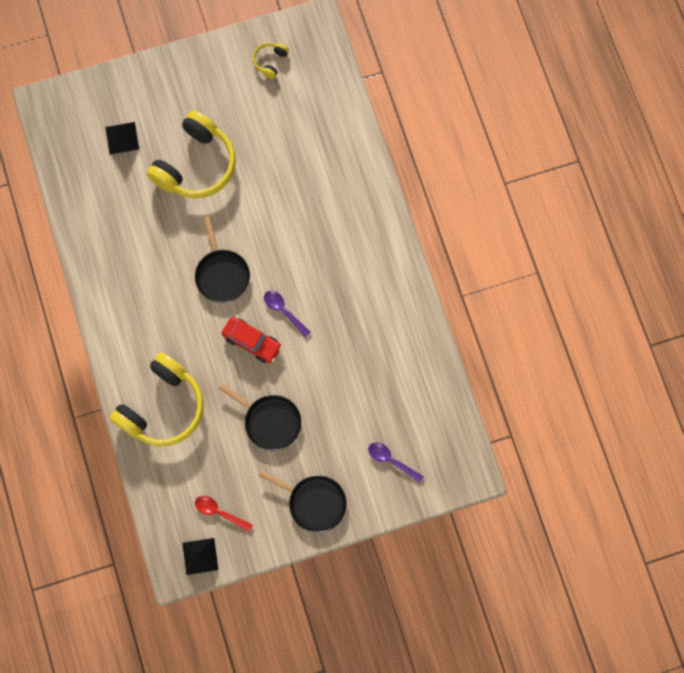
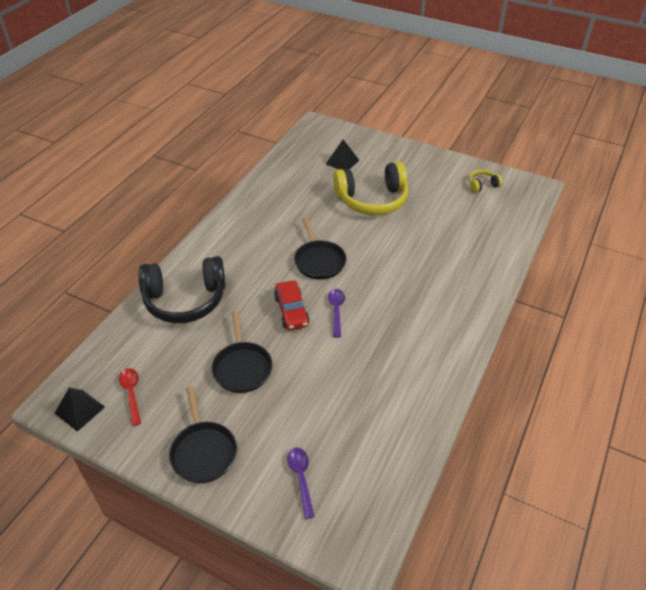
camera: 45 degrees right, 30 degrees down
yellow headphones [110,352,204,446] -> black headphones [138,256,226,323]
black pan [195,216,250,303] -> black pan turned 45 degrees counterclockwise [294,217,346,279]

